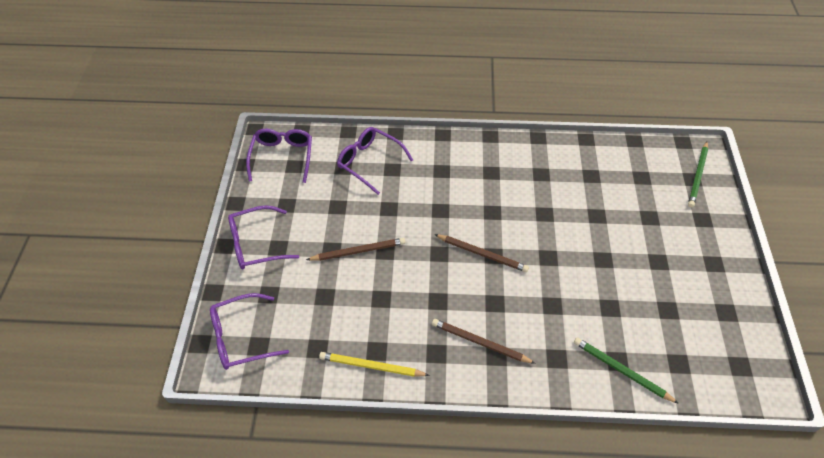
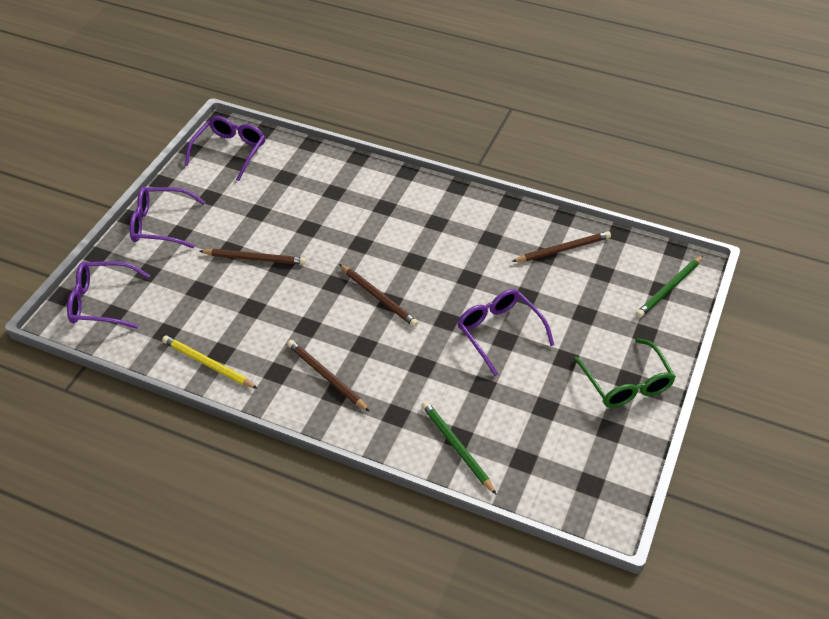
camera: 20 degrees right, 5 degrees down
purple glasses [337,127,413,195] -> purple glasses moved to [458,289,554,376]
none -> brown pencil [512,231,611,262]
none -> green glasses [573,338,676,408]

